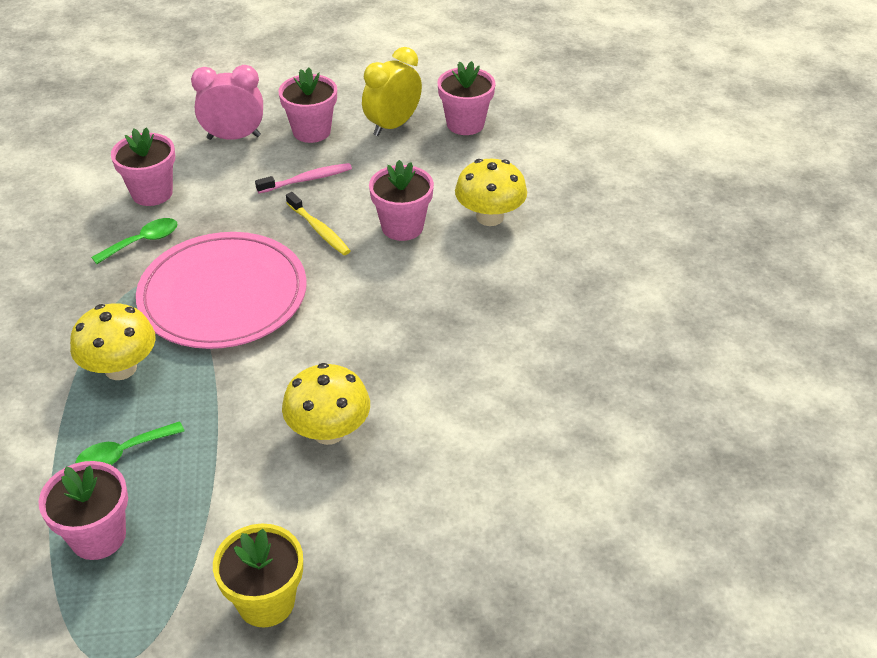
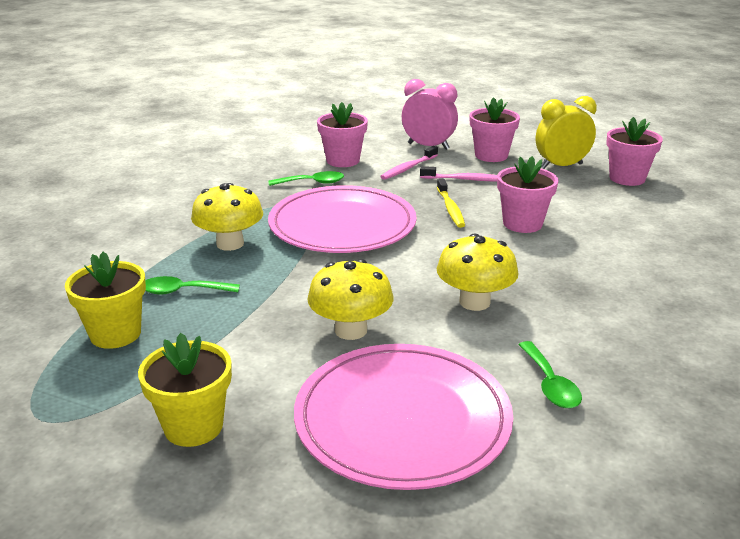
camera: 30 degrees right, 15 degrees down
pink flower pot [38,461,128,560] -> yellow flower pot [65,251,146,349]
yellow mushroom [455,159,527,226] -> yellow mushroom moved to [437,233,518,311]
none -> pink plate [294,344,513,490]
none -> pink toothbrush [380,146,438,180]
none -> green spoon [518,341,582,408]

